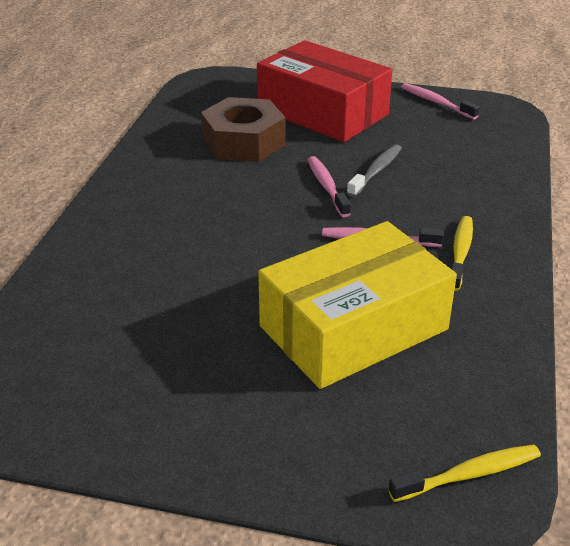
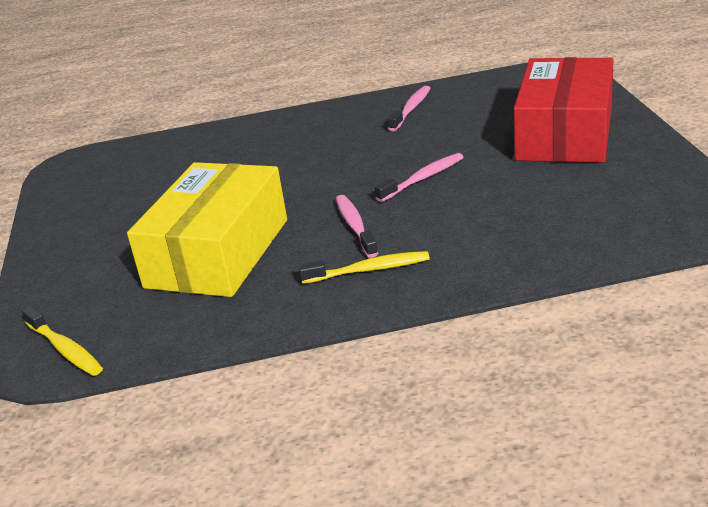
camera: 70 degrees right, 5 degrees down
brown nut [201,97,286,162] -> none
yellow box [258,221,457,389] -> yellow box turned 75 degrees clockwise [127,162,287,297]
grey toothbrush [347,144,402,197] -> none
pink toothbrush [401,83,480,120] -> pink toothbrush moved to [388,86,431,131]

